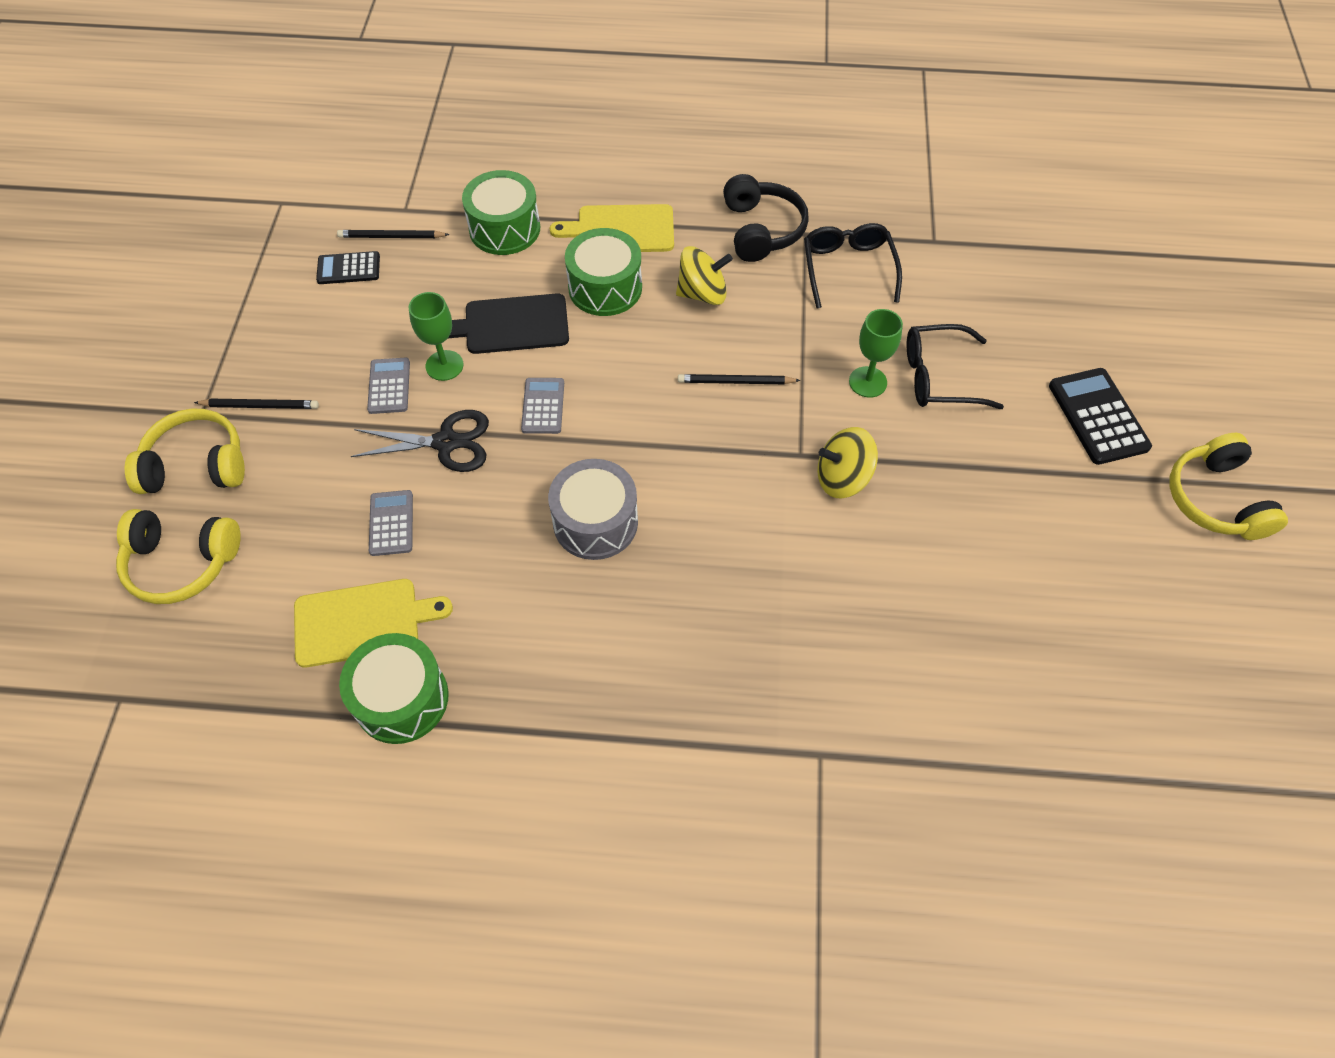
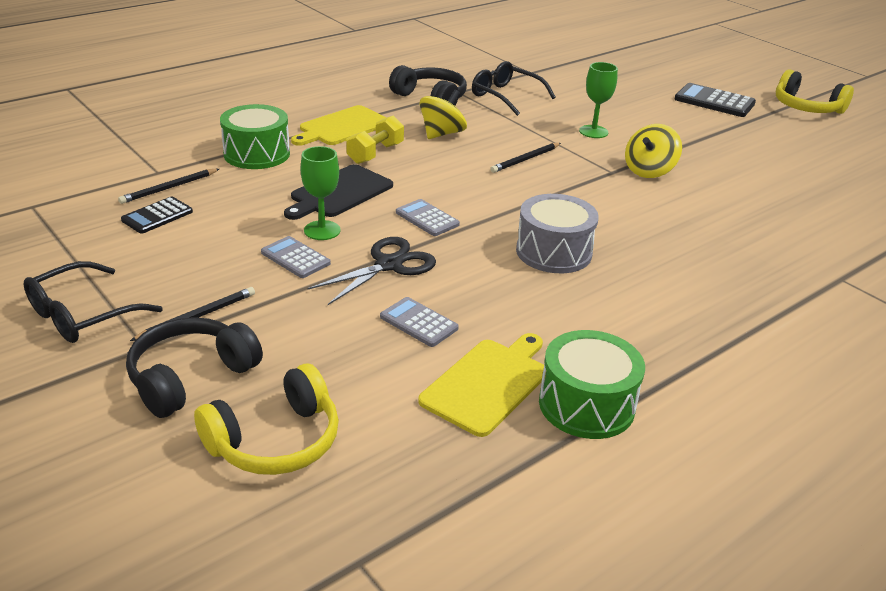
camera: 45 degrees left, 25 degrees down
yellow headphones [125,408,245,494] -> black headphones [126,317,263,418]
green drum [565,228,642,316] -> yellow dumbbell [346,116,404,164]
black glasses [907,324,1004,409] -> black glasses moved to [24,261,163,343]

